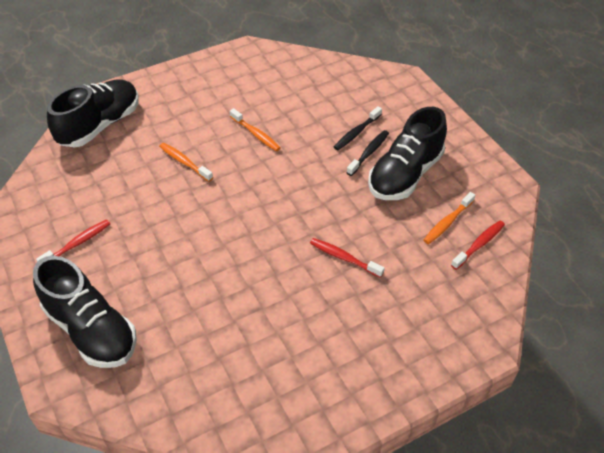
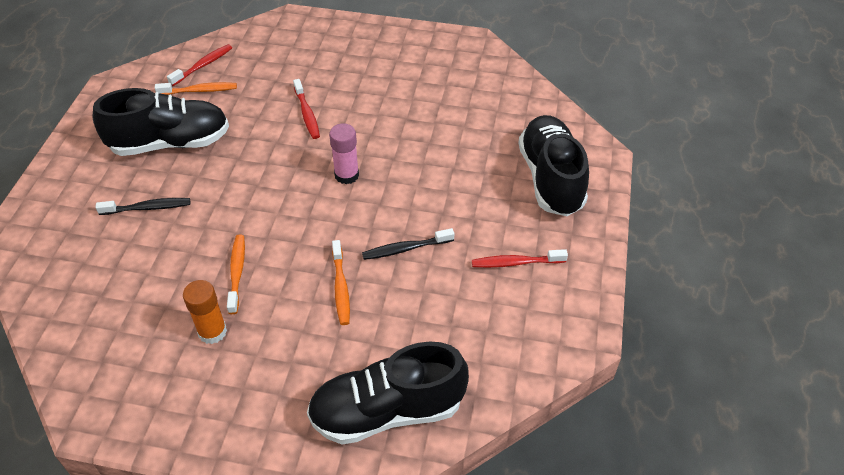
camera: 140 degrees left, 0 degrees up
black toothbrush [346,130,389,176] -> black toothbrush moved to [362,228,454,260]
red toothbrush [451,221,505,270] -> red toothbrush turned 135 degrees clockwise [167,44,232,86]
none -> orange glue stick [183,280,227,344]
none -> pink glue stick [329,124,359,184]

